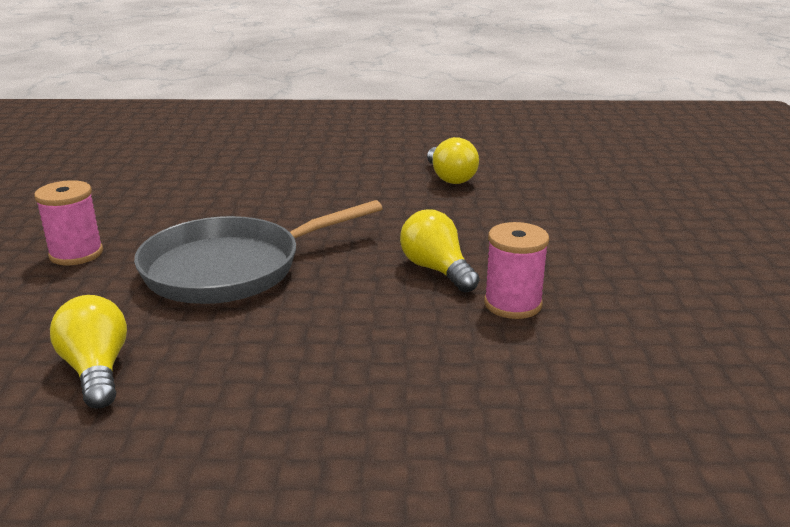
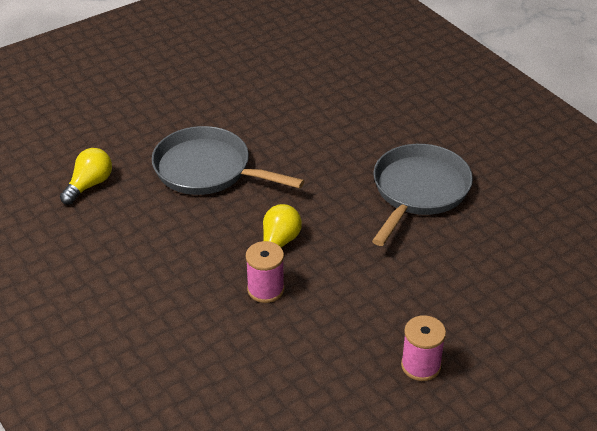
camera: 55 degrees right, 15 degrees up
pink spool [34,180,103,265] -> pink spool moved to [401,315,446,381]
yellow light bulb [427,137,479,184] -> grey pan [372,144,473,246]

